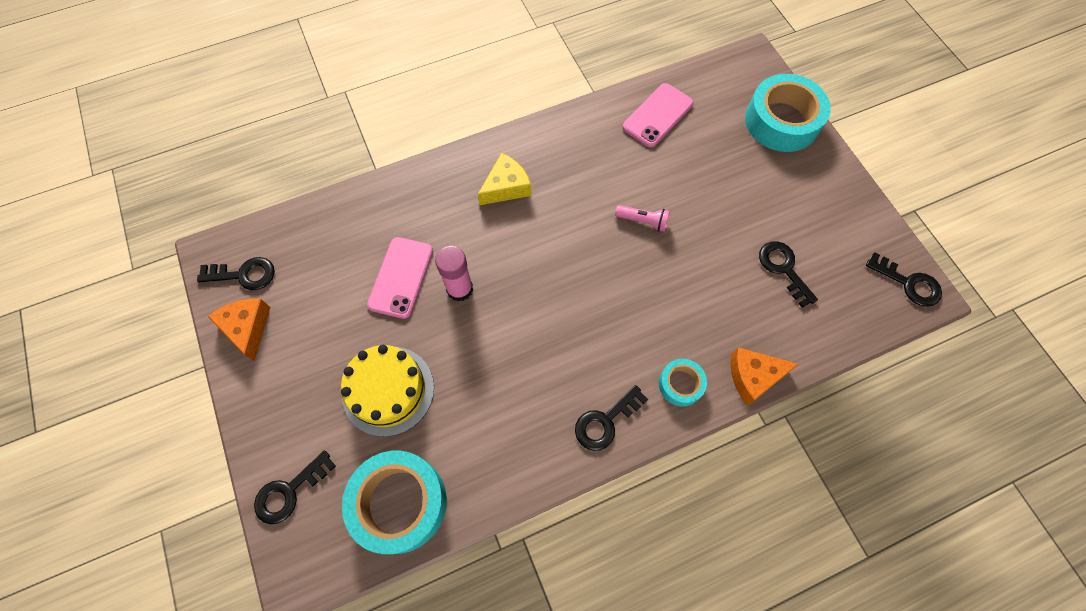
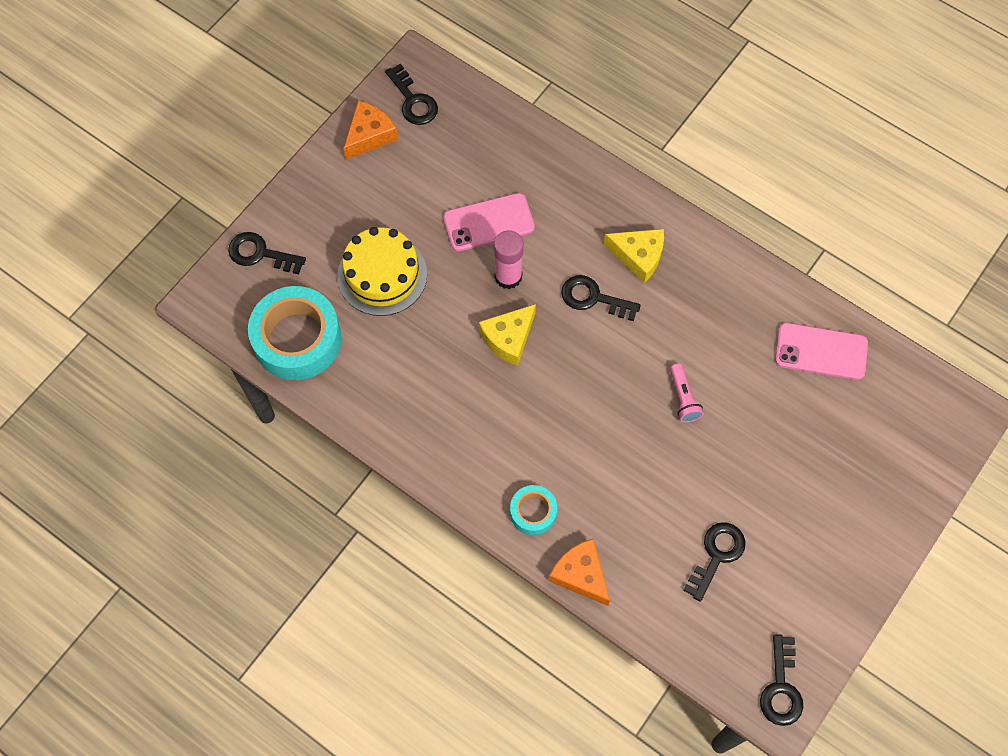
camera: 60 degrees right, 0 degrees up
black key [575,385,648,451] -> black key moved to [561,275,641,321]
turquoise tape [745,74,831,152] -> none
none -> yellow cheese [479,304,536,366]

